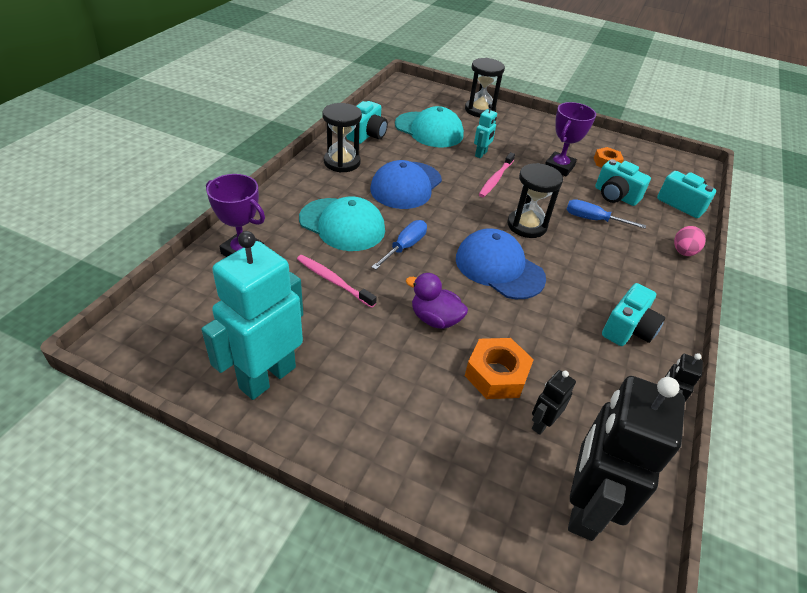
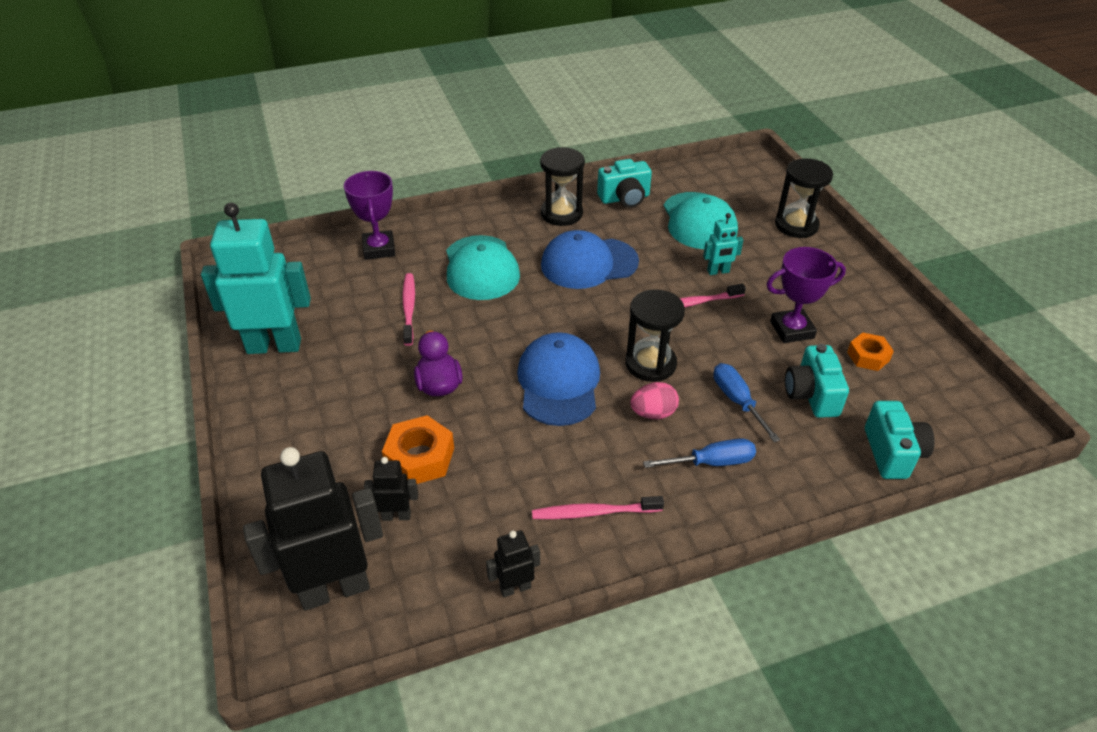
camera: 50 degrees right, 0 degrees up
blue screwdriver [372,220,427,270] -> blue screwdriver moved to [643,438,756,468]
turquoise camera [602,283,665,346] -> pink toothbrush [532,496,664,519]
pink egg [674,226,706,256] -> pink egg moved to [630,382,679,419]

